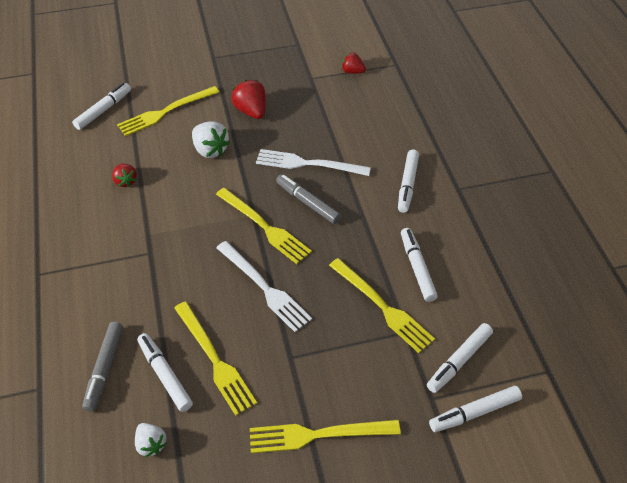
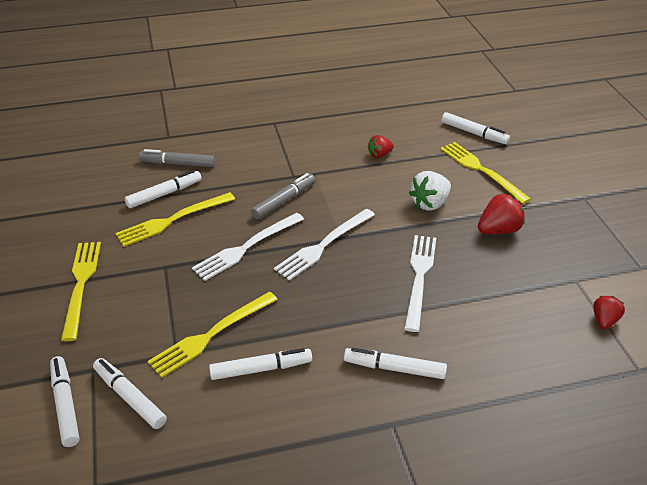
camera: 90 degrees right, 10 degrees down
white strawberry [135,423,167,457] -> none
yellow fork [216,188,312,264] -> white fork [274,209,375,281]
grey marker [276,174,341,224] -> grey marker moved to [251,173,315,219]

